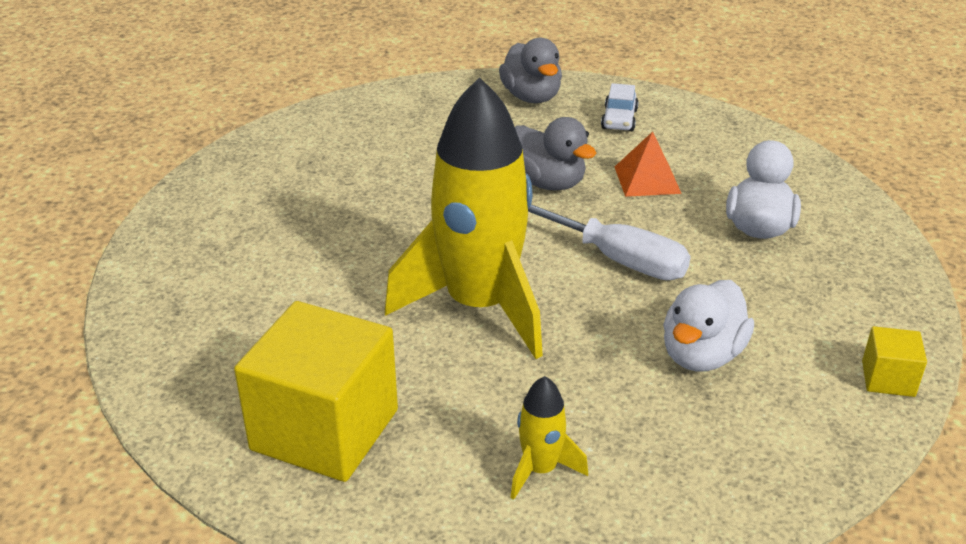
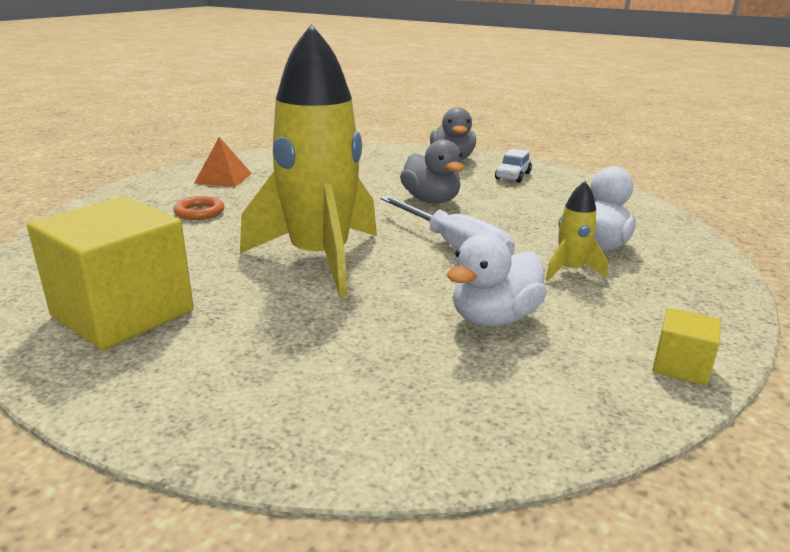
camera: 15 degrees right, 10 degrees down
yellow rocket [510,376,588,500] -> yellow rocket moved to [545,181,608,281]
orange pyramid [615,131,682,197] -> orange pyramid moved to [194,137,252,187]
none -> orange ring [173,196,224,220]

